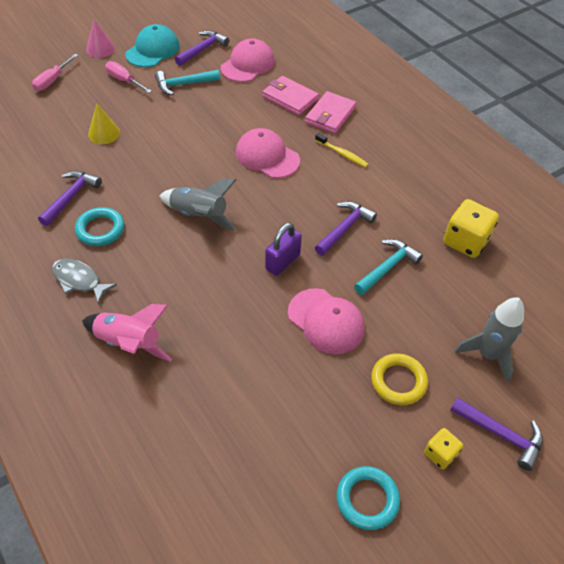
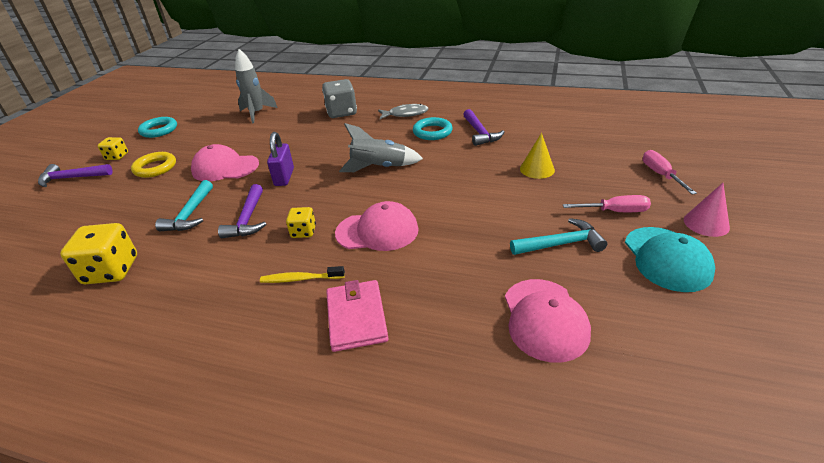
camera: 145 degrees right, 15 degrees down
pink rocket [82,304,172,362] -> grey dice [322,79,357,118]
turquoise hammer [155,70,220,95] -> turquoise hammer turned 45 degrees clockwise [510,218,607,255]
purple hammer [175,30,229,66] -> none
pink wallet [262,76,319,115] -> none
grey rocket [454,298,524,383] -> grey rocket moved to [235,49,278,123]
none -> yellow dice [286,207,316,238]

